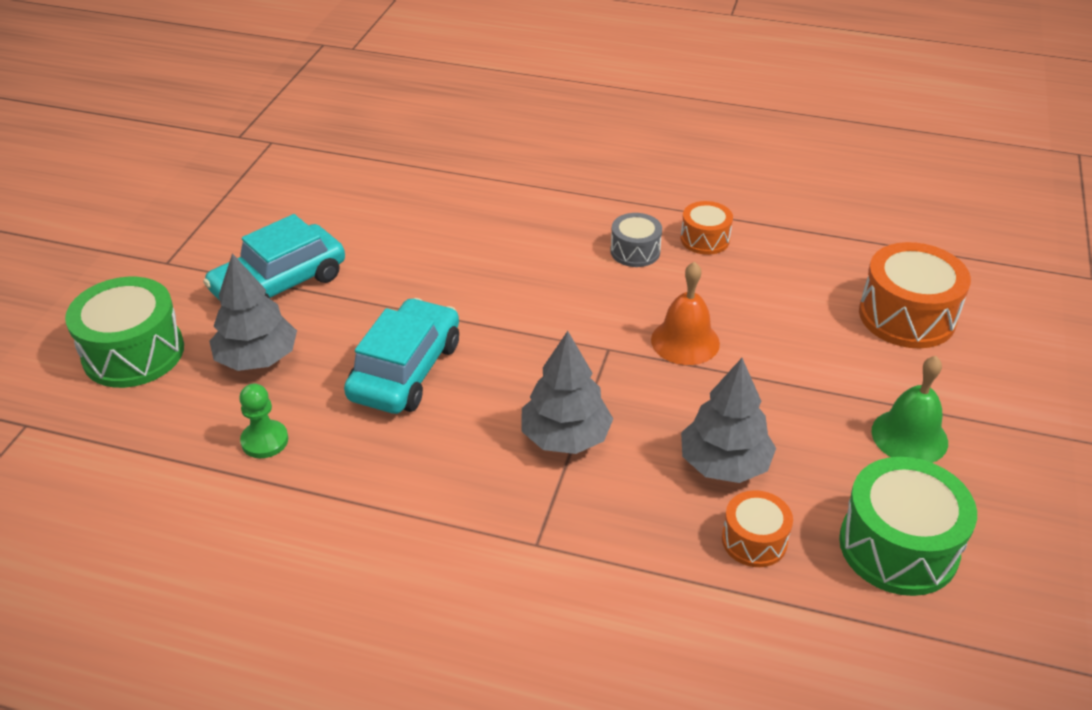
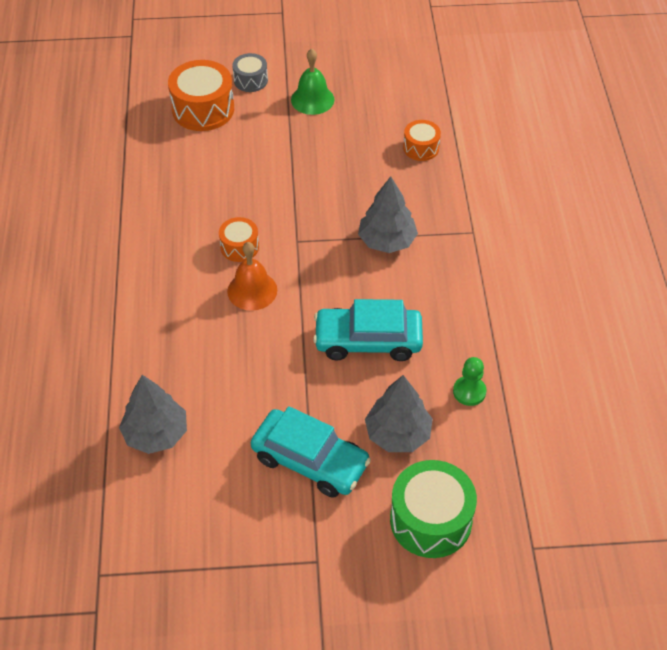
camera: 110 degrees left, 10 degrees up
grey drum [610,213,662,267] -> grey drum moved to [232,53,268,92]
orange bell [651,262,720,365] -> orange bell moved to [227,242,277,311]
orange drum [681,201,733,255] -> orange drum moved to [219,217,259,262]
grey tree [681,358,776,483] -> grey tree moved to [119,375,187,454]
green drum [839,457,977,596] -> none

